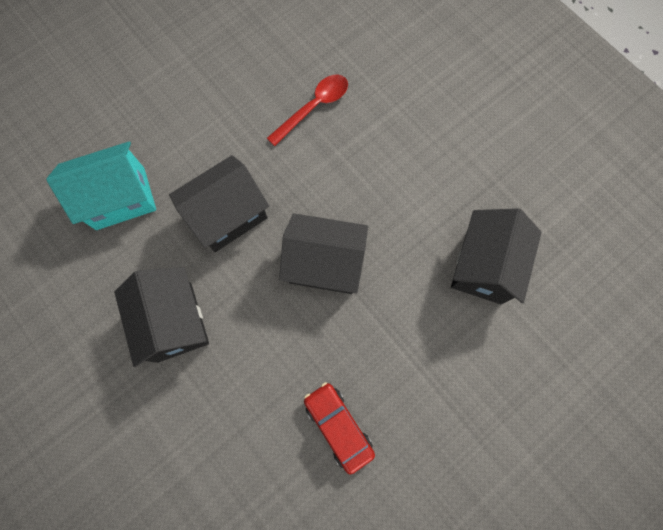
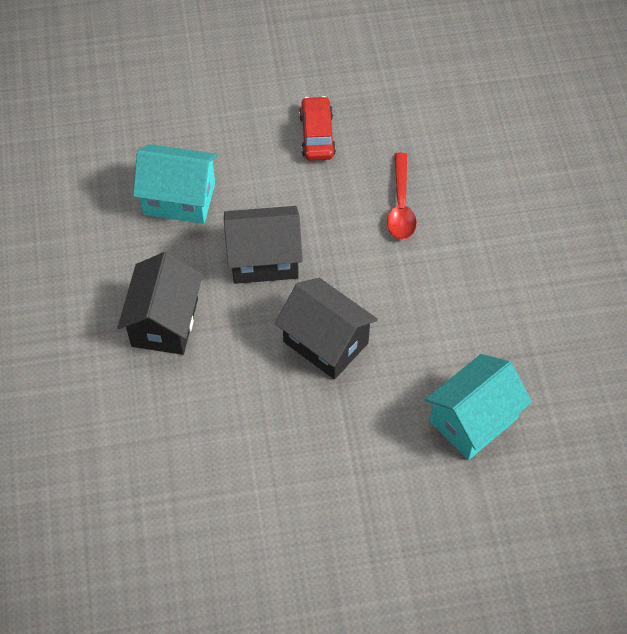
camera: 30 degrees right, 15 degrees down
red spoon [267,74,348,146] -> red spoon turned 105 degrees clockwise [387,152,417,240]
red car [304,382,375,475] -> red car moved to [299,96,336,161]
black house [451,208,542,304] -> turquoise house [425,354,532,460]

